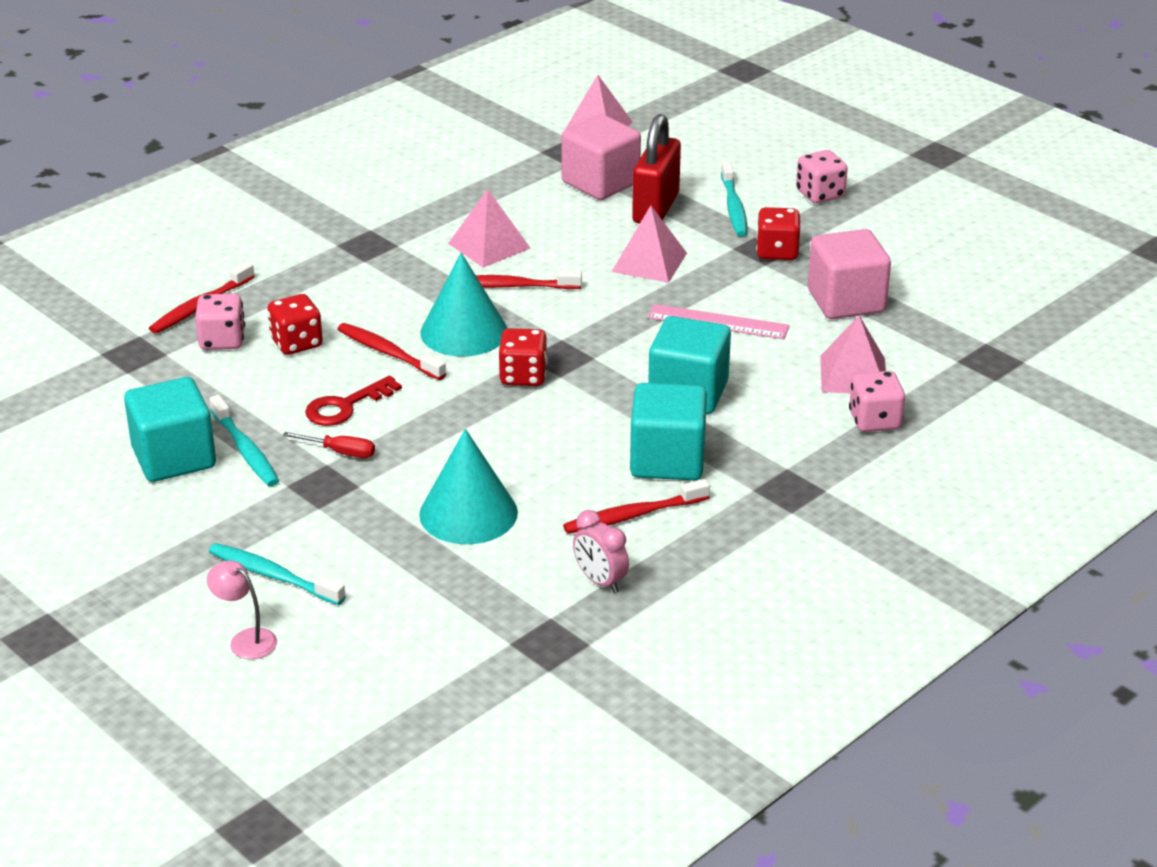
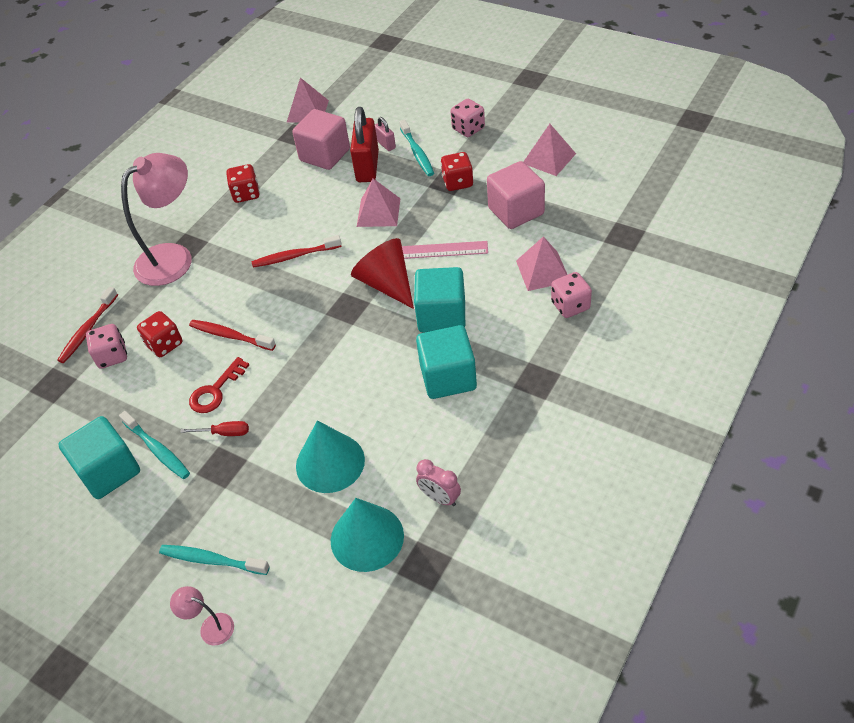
camera: 10 degrees left, 15 degrees up
turquoise cone [420,253,507,357] -> turquoise cone moved to [331,498,404,572]
pink pyramid [448,189,530,268] -> pink pyramid moved to [523,124,576,176]
red dice [498,328,548,386] -> red dice moved to [226,164,260,203]
red toothbrush [563,479,710,534] -> none
none -> pink lamp [121,153,192,286]
none -> red cone [351,238,414,309]
none -> pink padlock [375,117,396,151]

